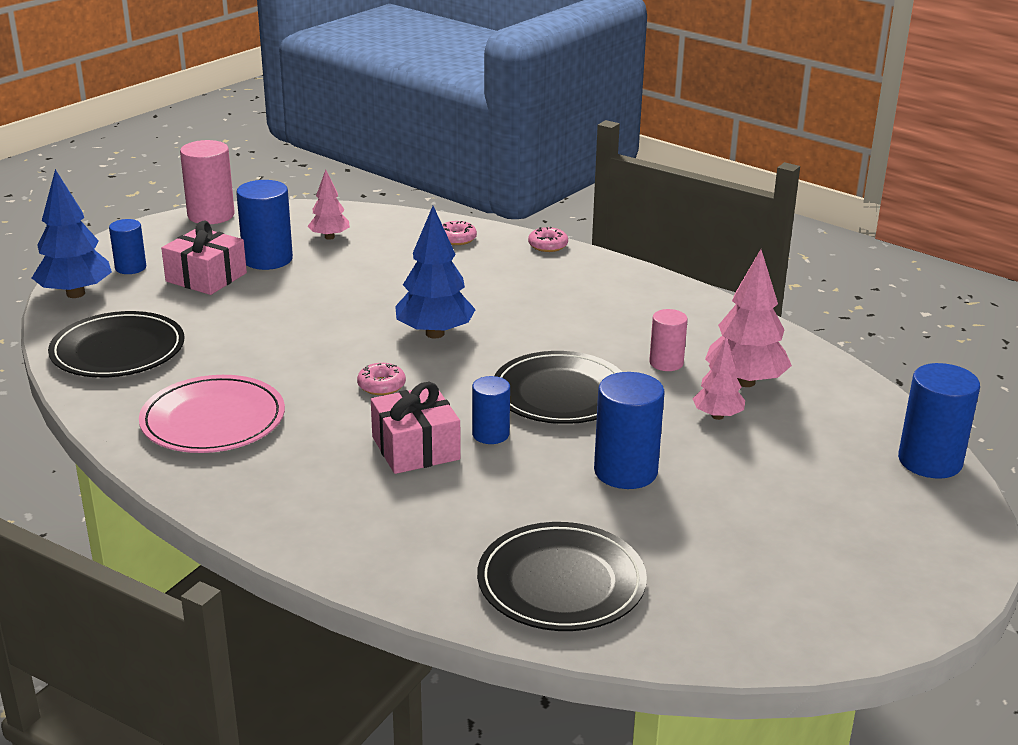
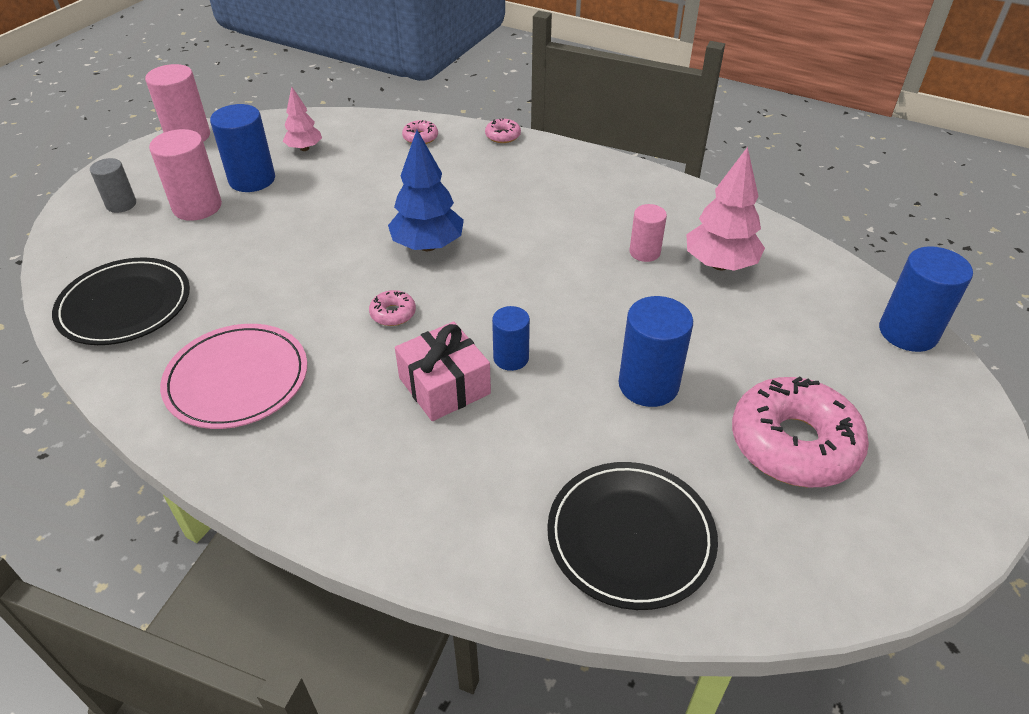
camera: 10 degrees left, 15 degrees up
blue tree [32,169,112,298] -> none
blue cylinder [109,219,146,274] -> grey cylinder [90,158,136,213]
pink gift [161,220,247,295] -> pink cylinder [149,129,222,221]
black plate [494,351,622,424] -> none
pink tree [693,337,745,420] -> none
none -> pink donut [732,377,869,487]

